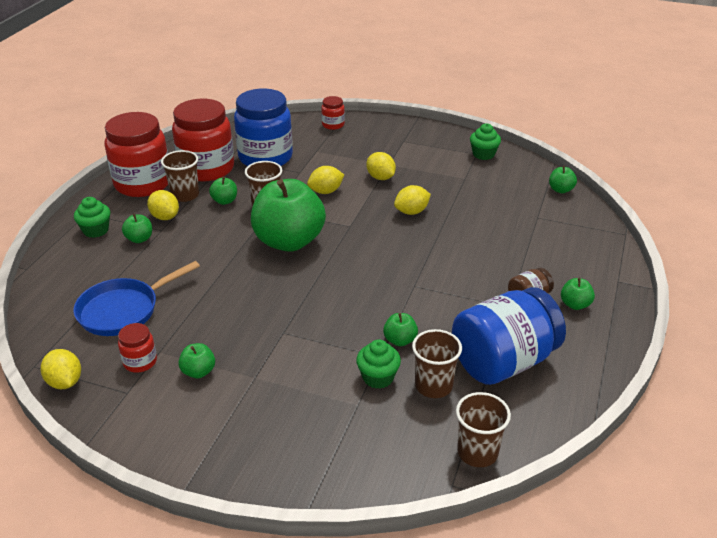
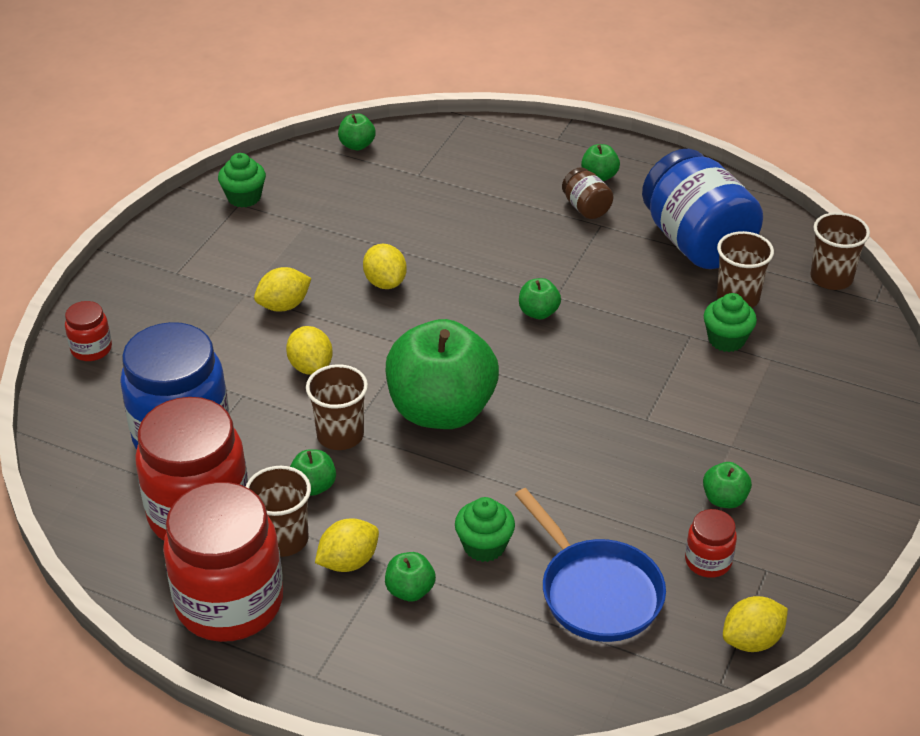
camera: 85 degrees left, 5 degrees up
green cupcake [74,197,110,238] -> green cupcake moved to [455,497,515,562]
green apple [383,313,418,347] -> green apple moved to [519,278,561,319]

